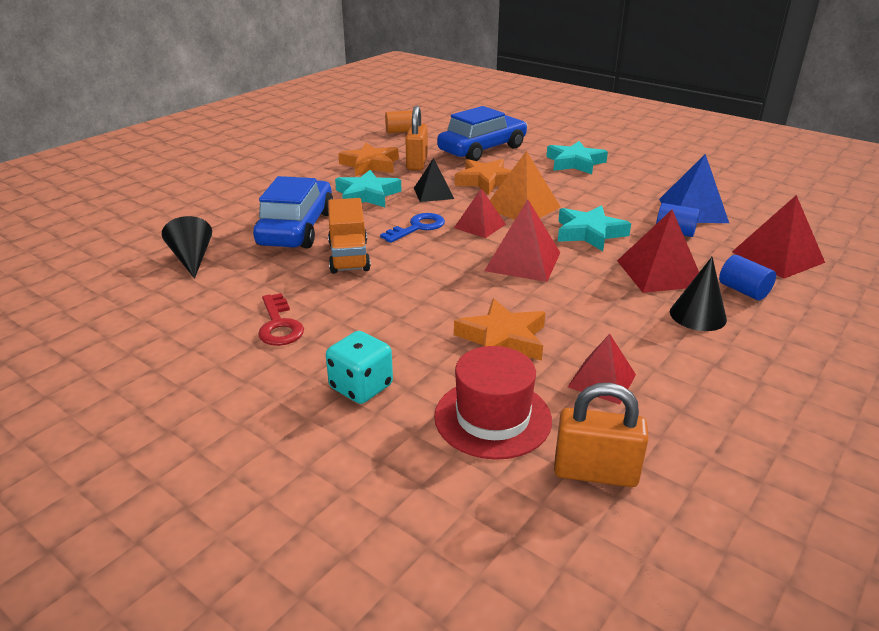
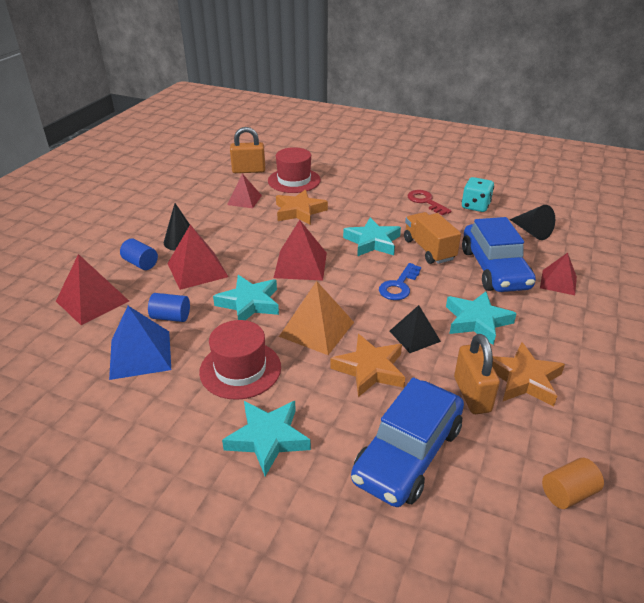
camera: 165 degrees right, 5 degrees up
turquoise dice [326,331,393,404] -> turquoise dice moved to [462,177,494,212]
red pyramid [454,188,506,238] -> red pyramid moved to [540,253,577,295]
none -> red hat [199,320,281,400]
none -> turquoise star [343,217,401,256]

